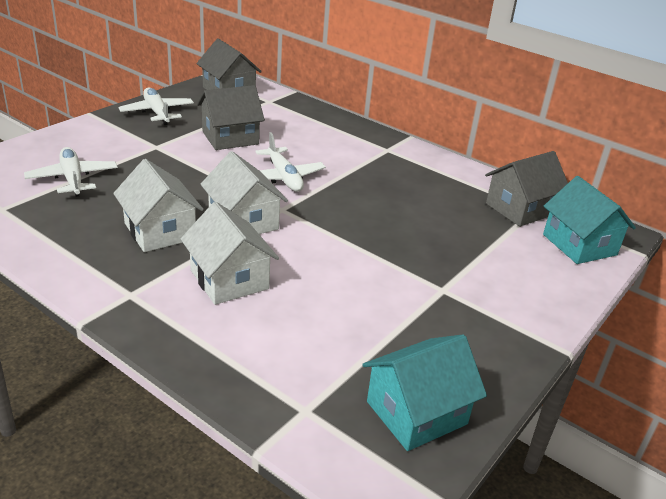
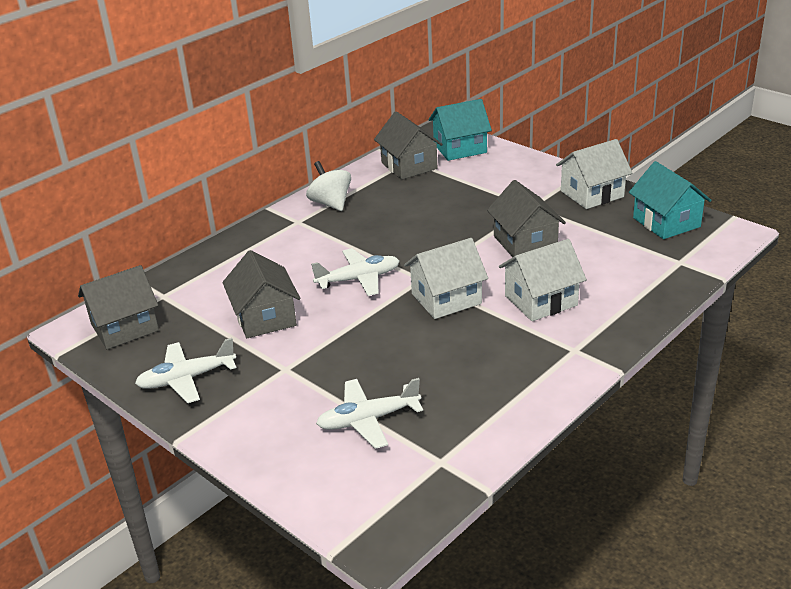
camera: 80 degrees left, 0 degrees up
white house [113,159,204,252] -> white house moved to [556,139,632,209]
none -> white spinning top [306,161,351,211]
none -> grey house [487,180,566,257]

